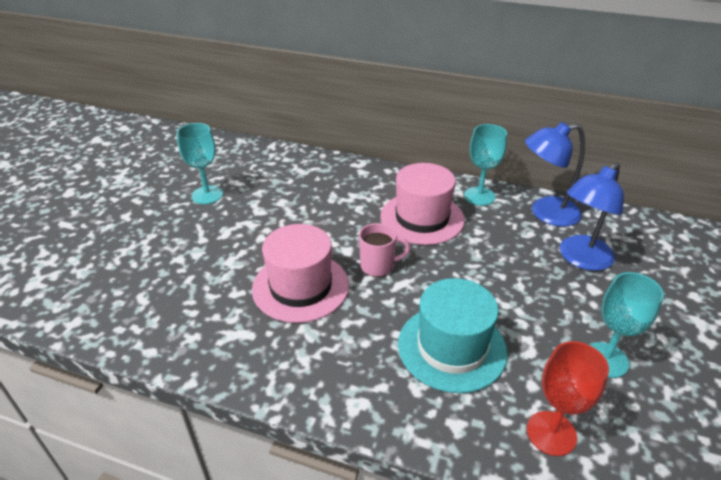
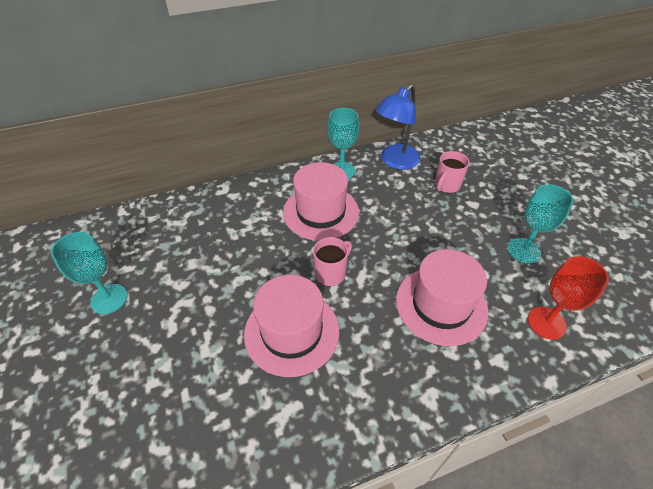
camera: 40 degrees left, 10 degrees up
turquoise hat [398,278,508,393] -> pink hat [396,249,488,346]
blue lamp [560,162,624,271] -> pink mug [435,151,470,193]

